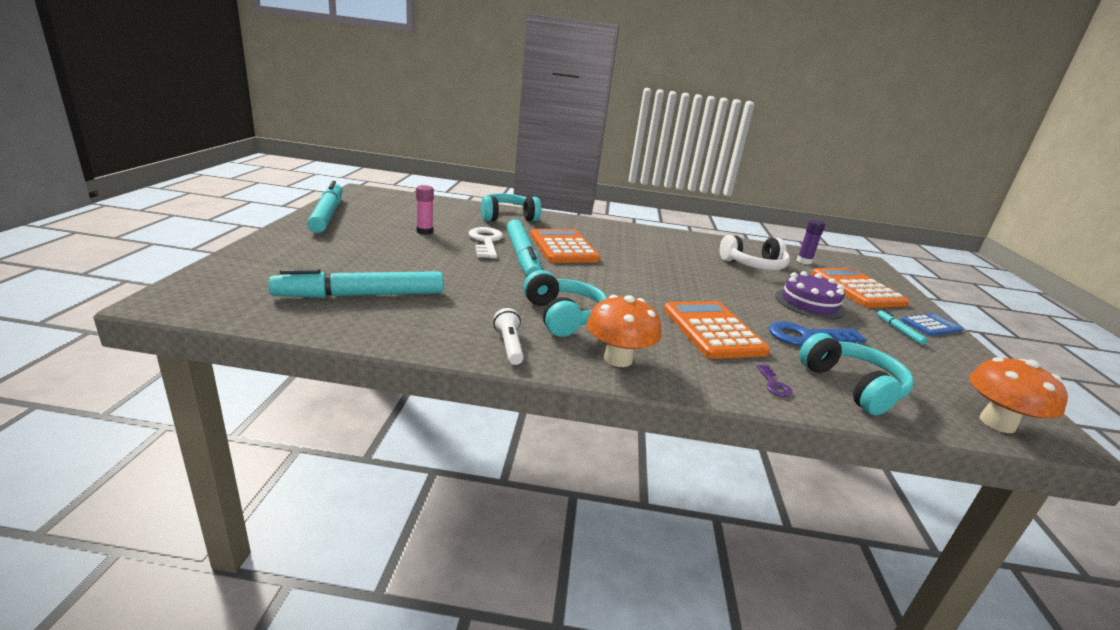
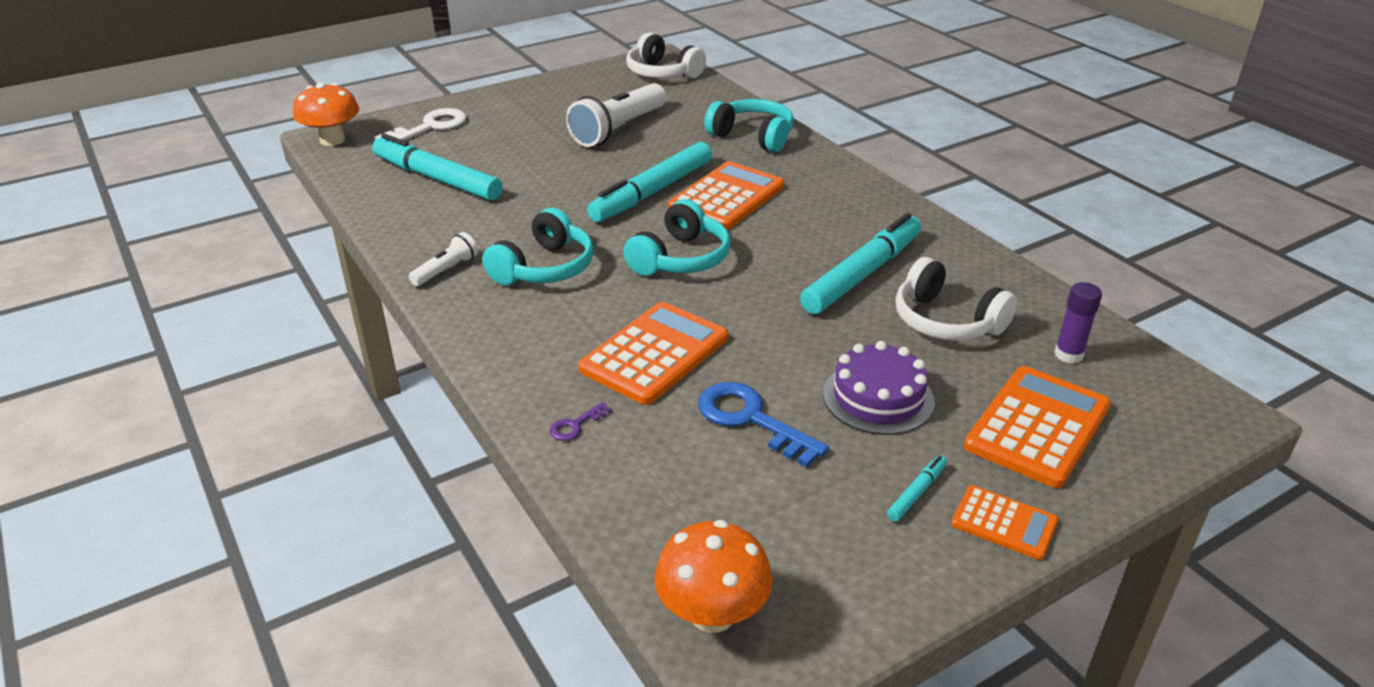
camera: 55 degrees right, 10 degrees up
turquoise marker [307,181,343,233] -> turquoise marker moved to [800,213,921,314]
pink glue stick [416,185,434,235] -> white flashlight [566,83,666,147]
white key [468,227,503,258] -> white key moved to [375,108,467,140]
orange mushroom [587,295,661,367] -> orange mushroom moved to [293,82,359,146]
turquoise headphones [799,333,914,415] -> turquoise headphones moved to [623,199,731,276]
blue calculator [901,313,964,336] -> orange calculator [951,485,1059,560]
none -> white headphones [626,32,706,79]

